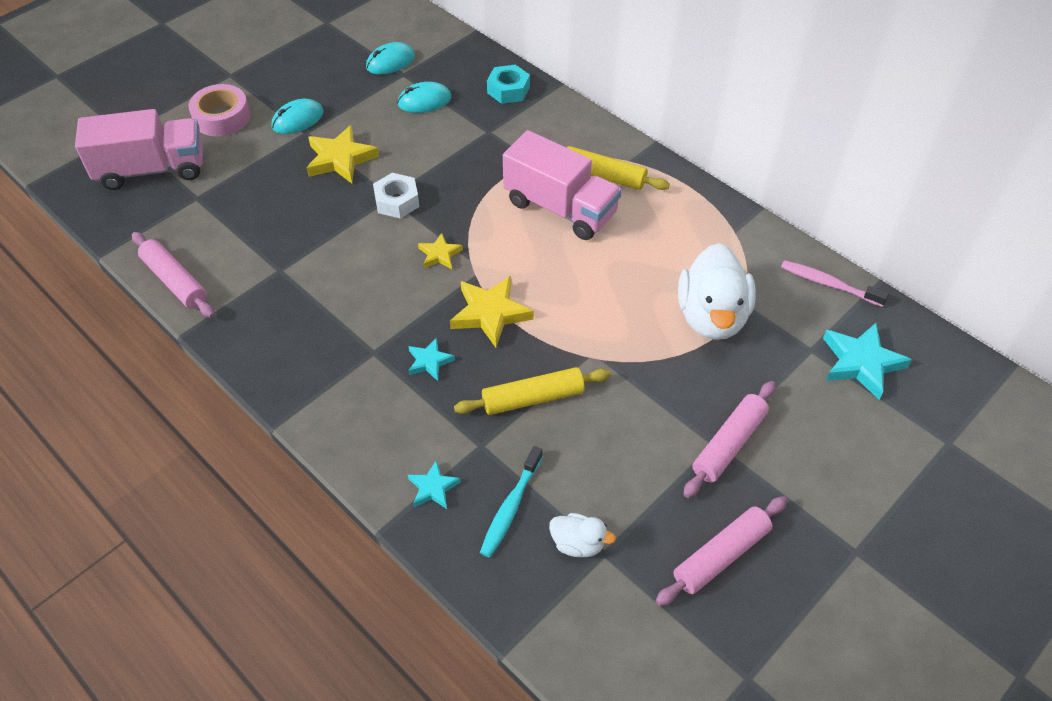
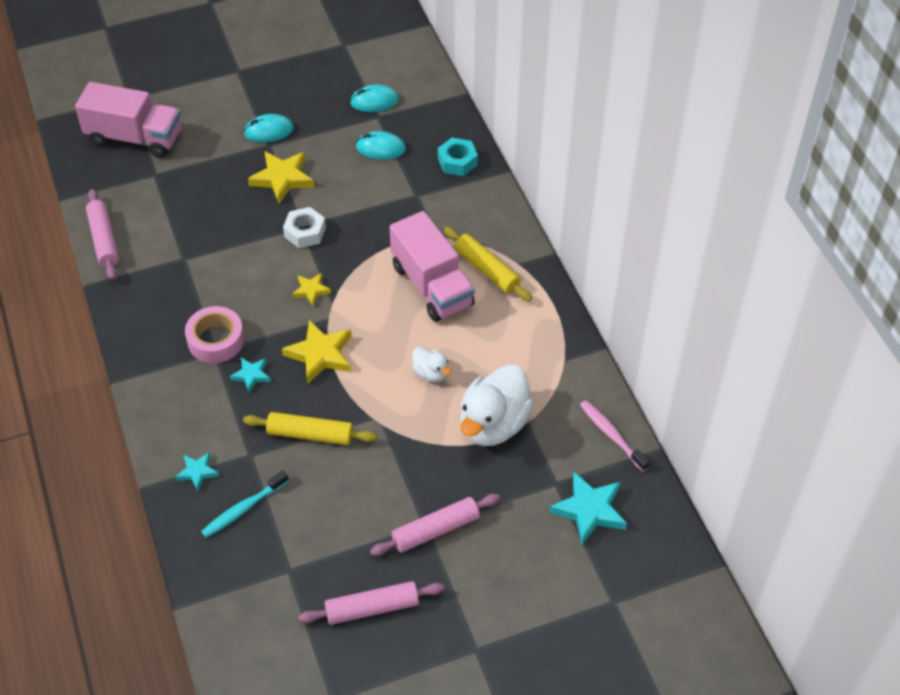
camera: 25 degrees right, 0 degrees up
pink tape [188,84,250,137] -> pink tape moved to [185,306,244,363]
white duck [549,513,616,557] -> white duck moved to [412,347,451,382]

